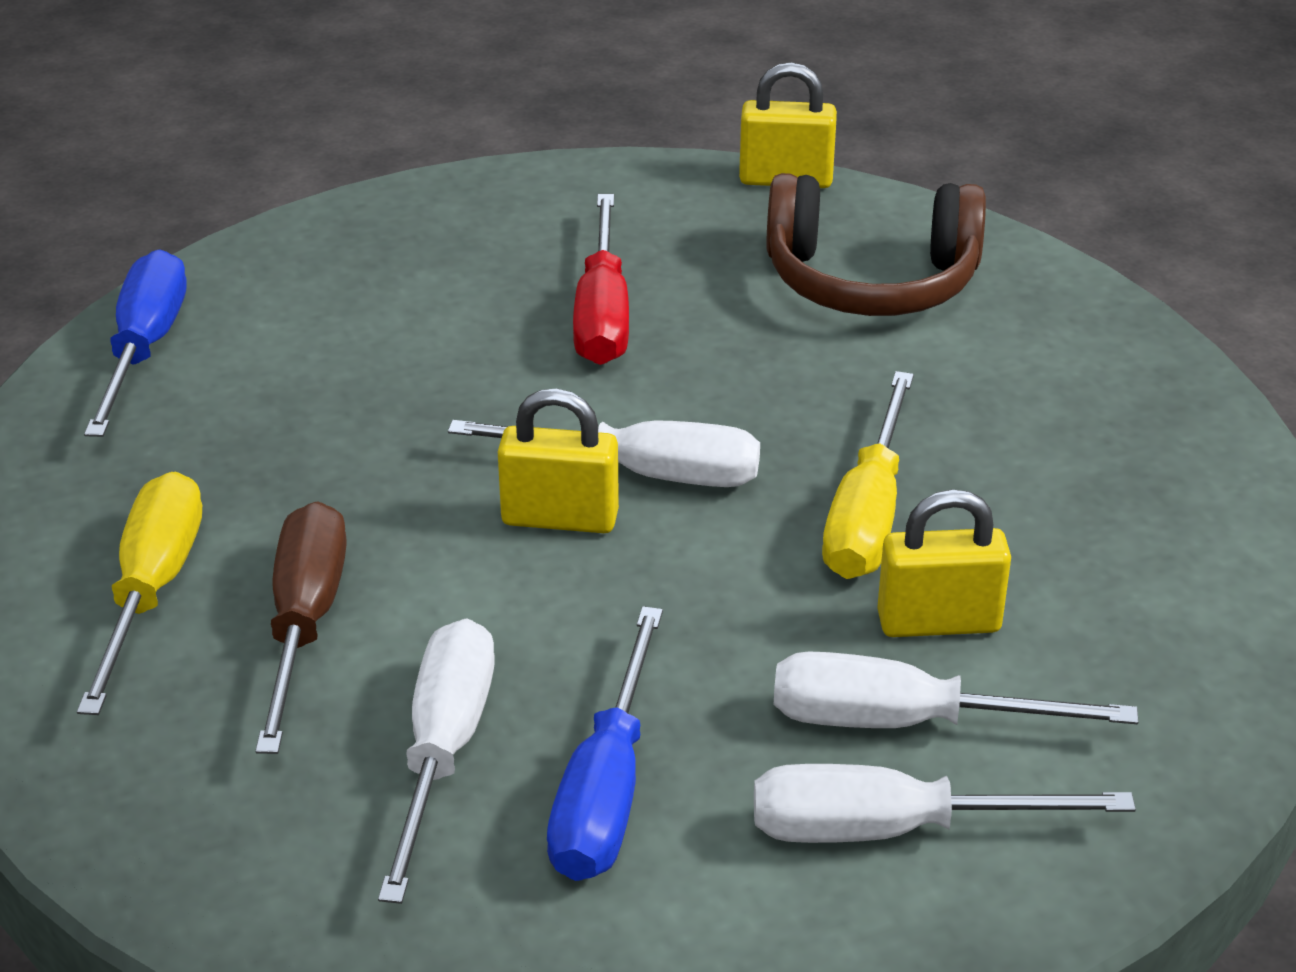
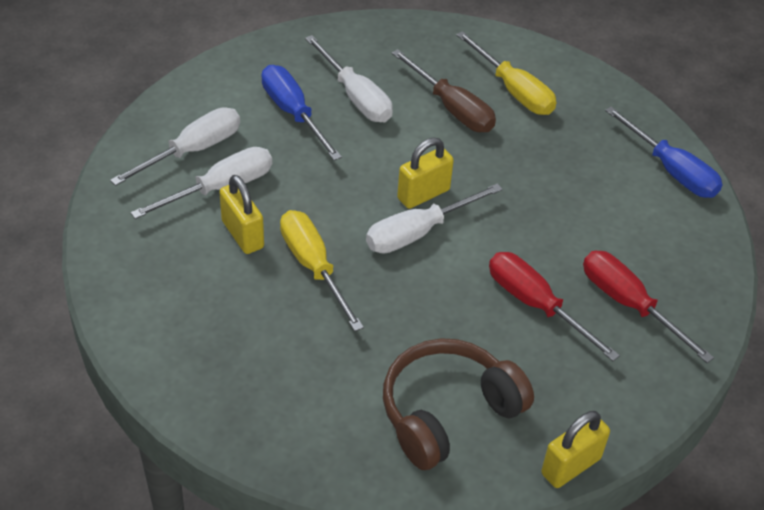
camera: 135 degrees right, 10 degrees up
yellow padlock [877,489,1011,637] -> yellow padlock turned 75 degrees counterclockwise [219,175,264,254]
none -> red screwdriver [583,251,714,363]

